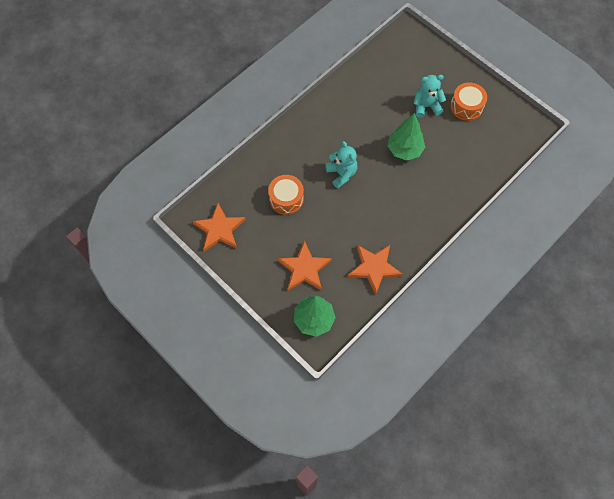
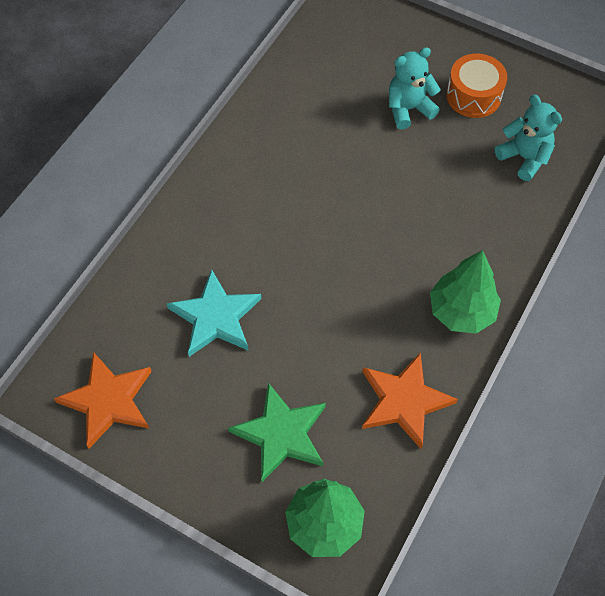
camera: 15 degrees left, 5 degrees down
orange drum [268,175,304,215] -> turquoise star [166,269,261,357]
orange star [278,240,332,291] -> green star [228,383,326,482]
turquoise teddy bear [325,141,357,189] -> turquoise teddy bear moved to [495,95,562,181]
green tree [388,113,425,160] -> green tree moved to [430,250,501,334]

